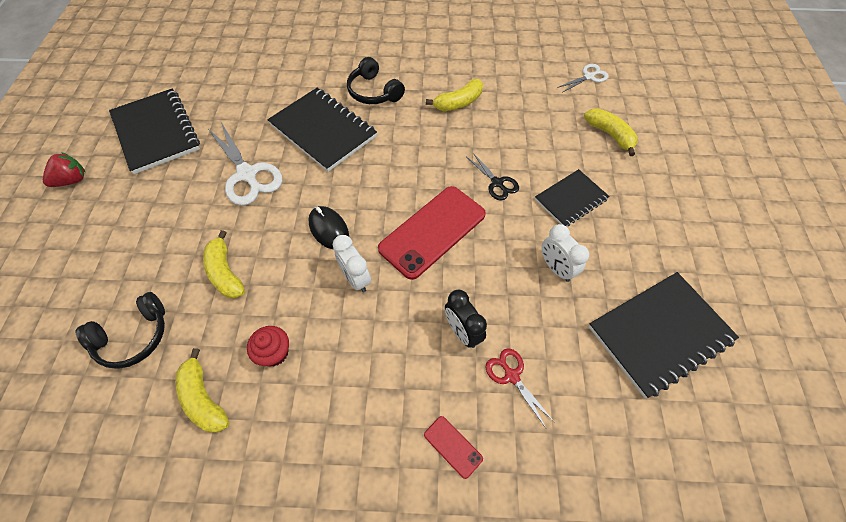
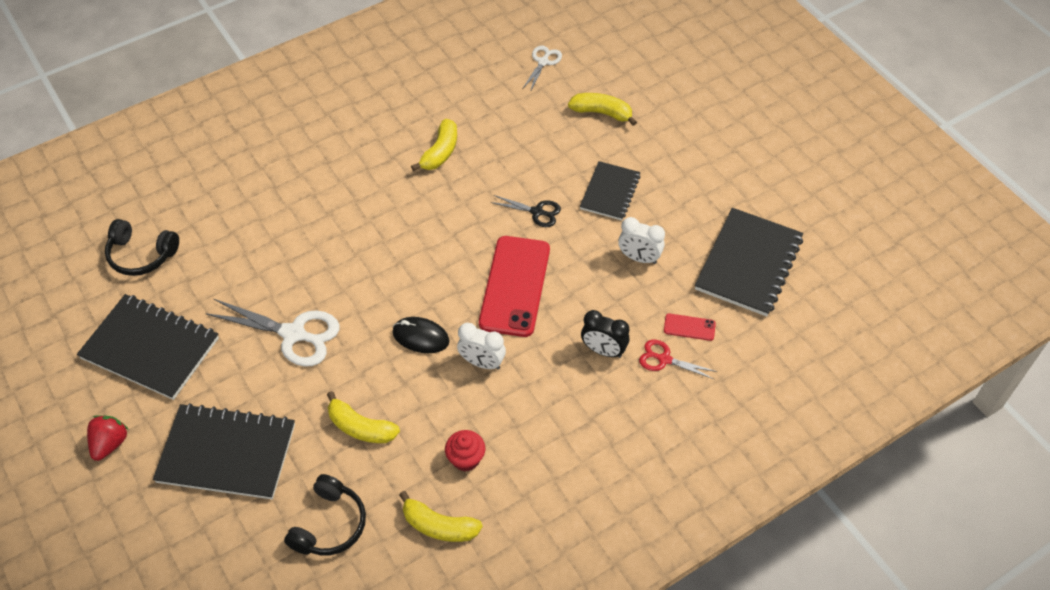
camera: 35 degrees left, 5 degrees down
black notebook [267,88,377,172] -> black notebook moved to [153,403,295,499]
black headphones [347,57,405,104] -> black headphones moved to [105,219,179,276]
red phone [424,416,483,479] -> red phone moved to [664,314,716,341]

